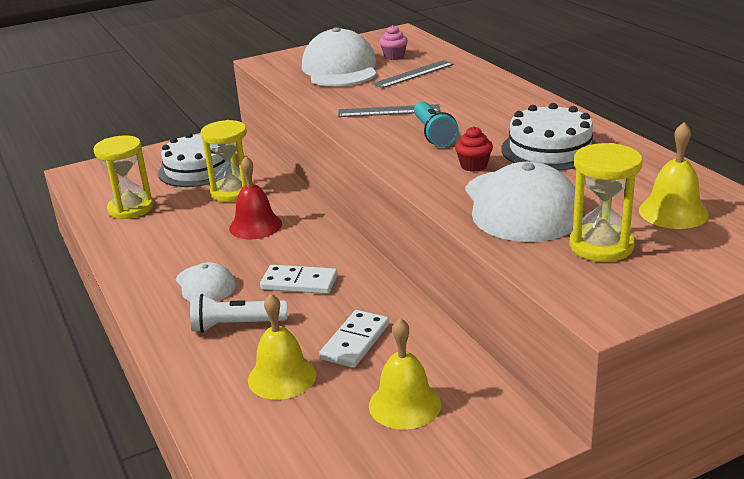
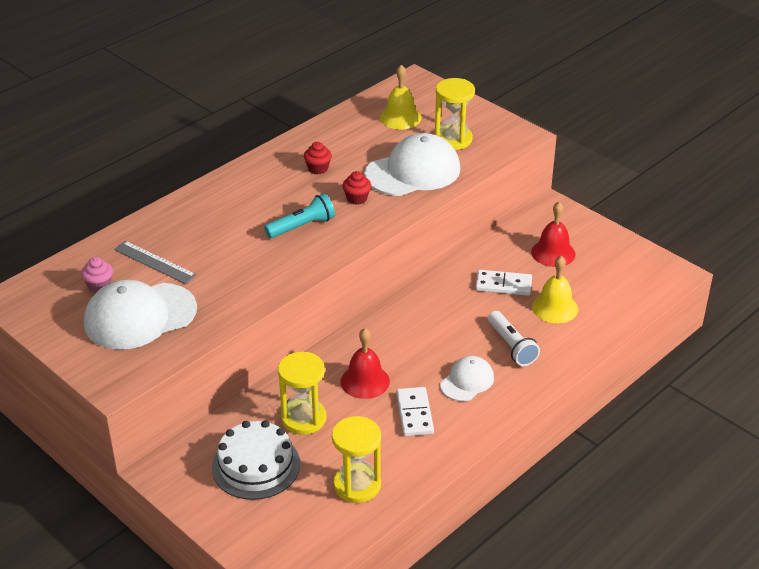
camera: 110 degrees left, 10 degrees up
white domino [260,265,338,294] -> white domino moved to [396,387,434,436]
grey ruler [338,104,440,117] -> none
yellow bell [369,318,441,430] -> red bell [531,202,575,267]
white cake [501,103,598,171] -> red cupcake [304,142,332,174]

